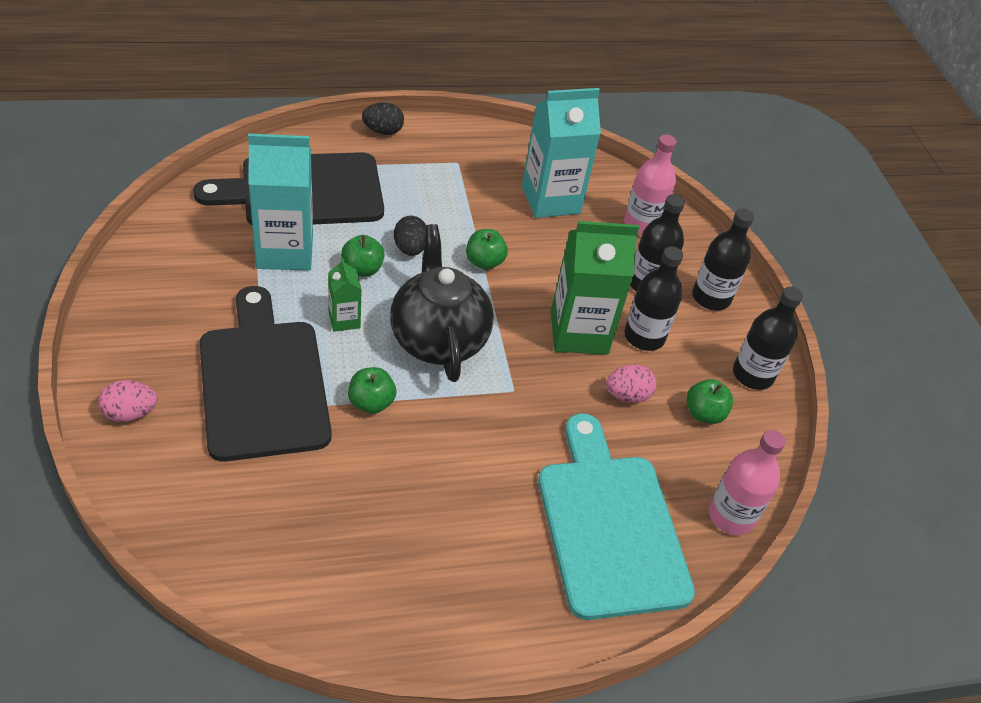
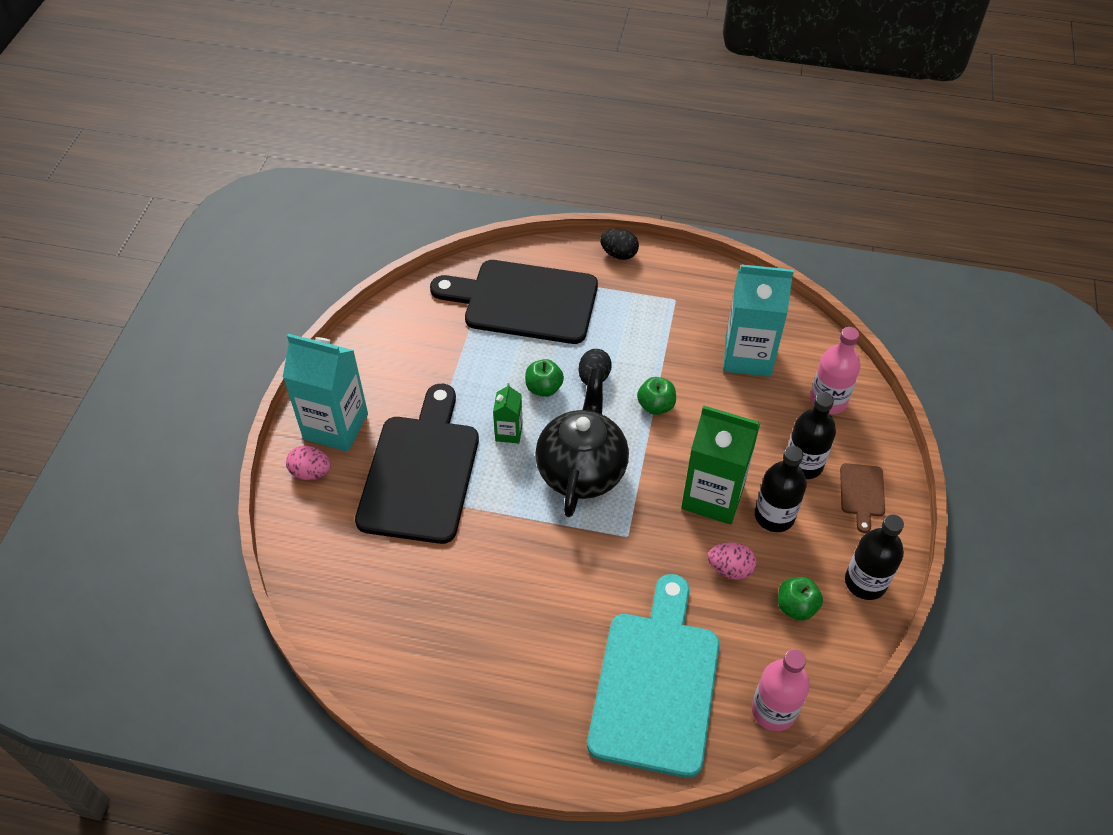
camera: 30 degrees right, 5 degrees up
turquoise carton [248,134,313,270] -> turquoise carton moved to [283,334,368,452]
green apple [348,367,396,414] -> none
black bottle [692,208,754,310] -> brown cutting board [840,463,885,533]

